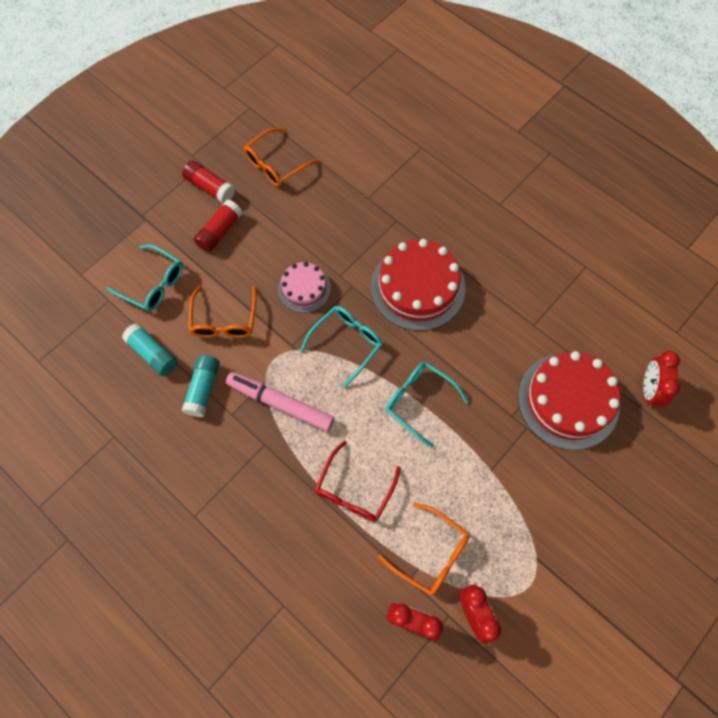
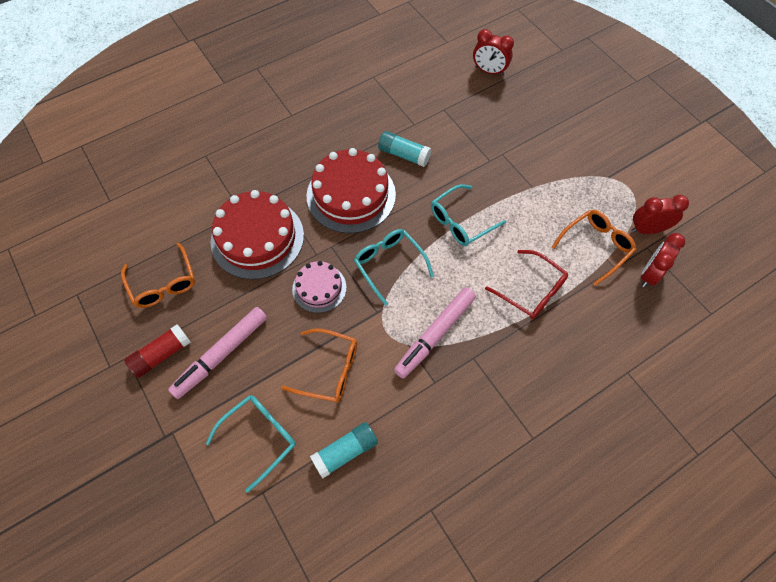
camera: 75 degrees left, 5 degrees down
turquoise glue stick [182,355,220,417] -> turquoise glue stick moved to [378,131,432,167]
red glue stick [194,200,242,252] -> pink marker [168,307,267,399]
red cake [518,351,620,450] -> red cake moved to [210,190,304,279]

